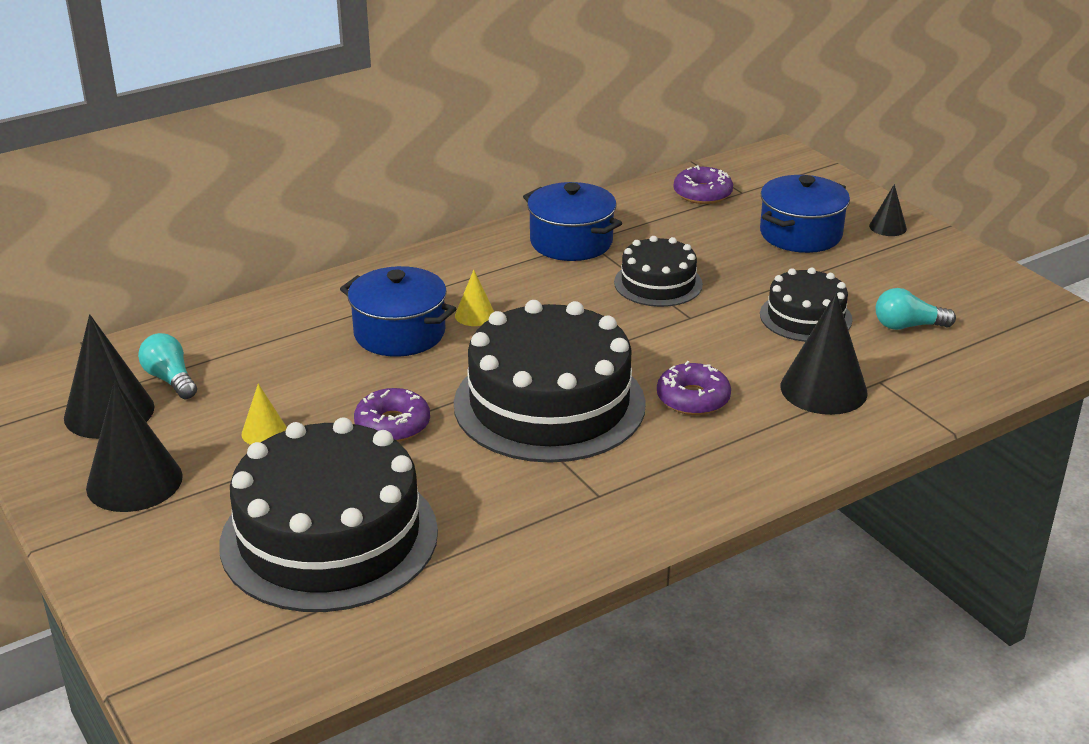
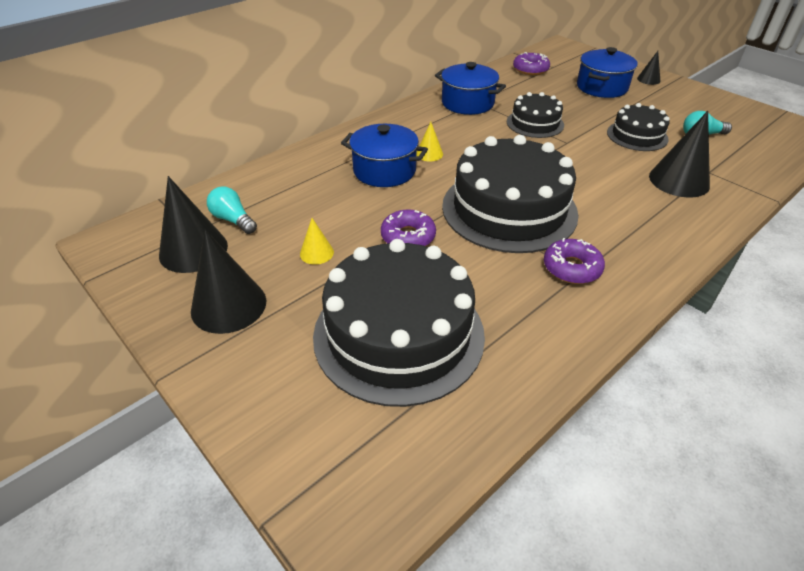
camera: 10 degrees left, 10 degrees up
purple donut [657,361,731,415] -> purple donut moved to [544,238,605,284]

